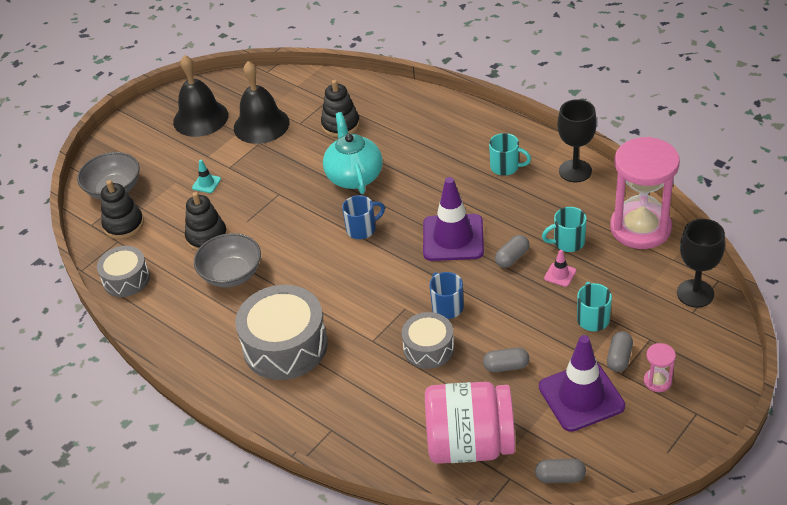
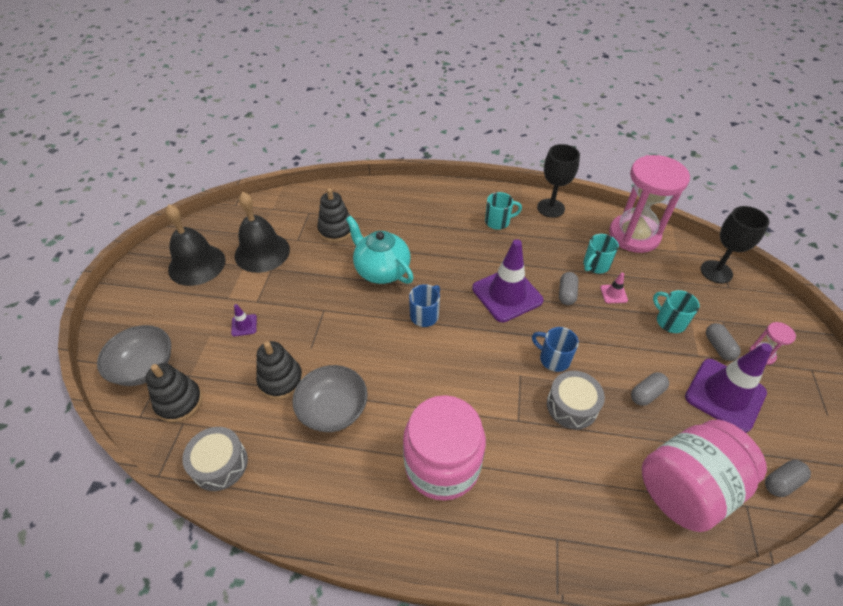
camera: 35 degrees left, 5 degrees up
turquoise traffic cone [192,160,221,193] -> purple traffic cone [231,304,257,336]
grey drum [235,285,328,380] -> pink jar [403,395,486,501]

